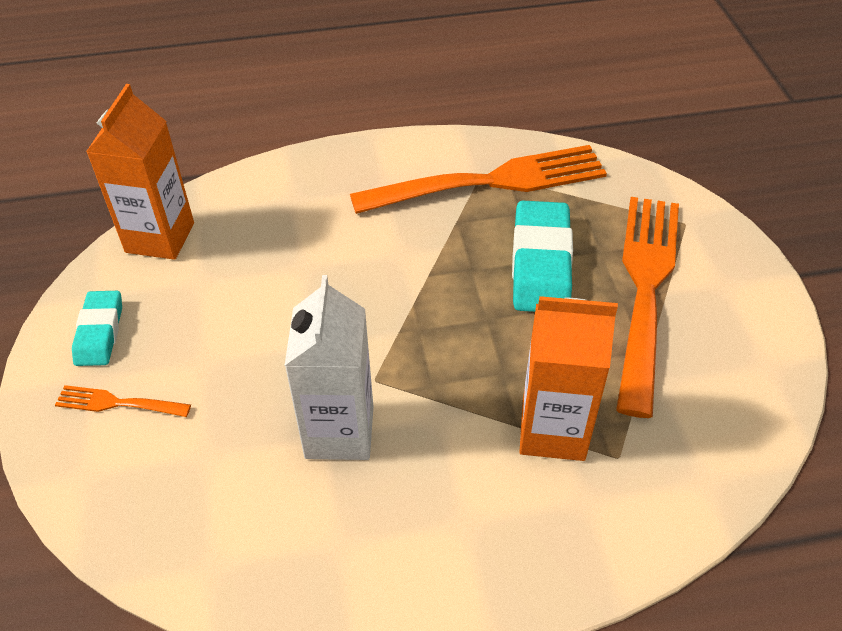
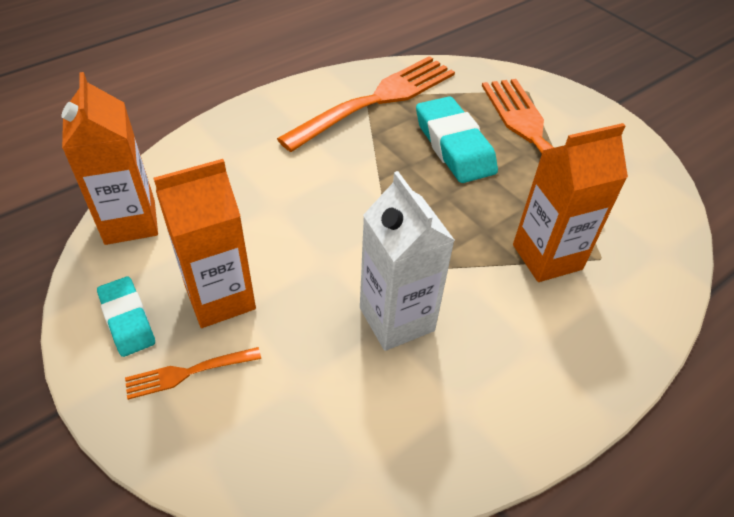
camera: 30 degrees left, 0 degrees up
none -> orange carton [153,159,256,328]

